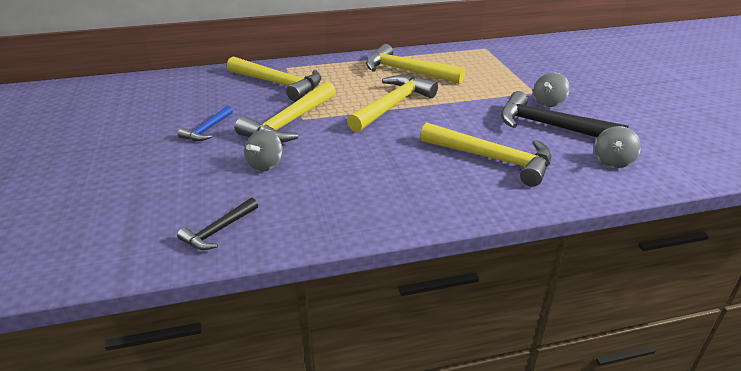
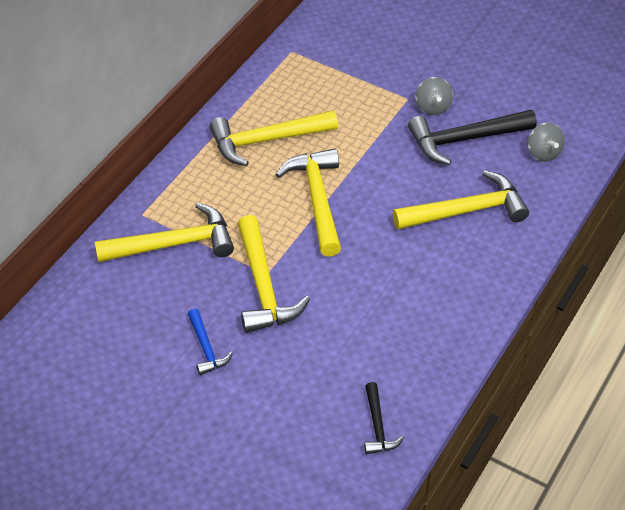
camera: 45 degrees left, 15 degrees up
grey spinning top [245,129,282,172] -> none

